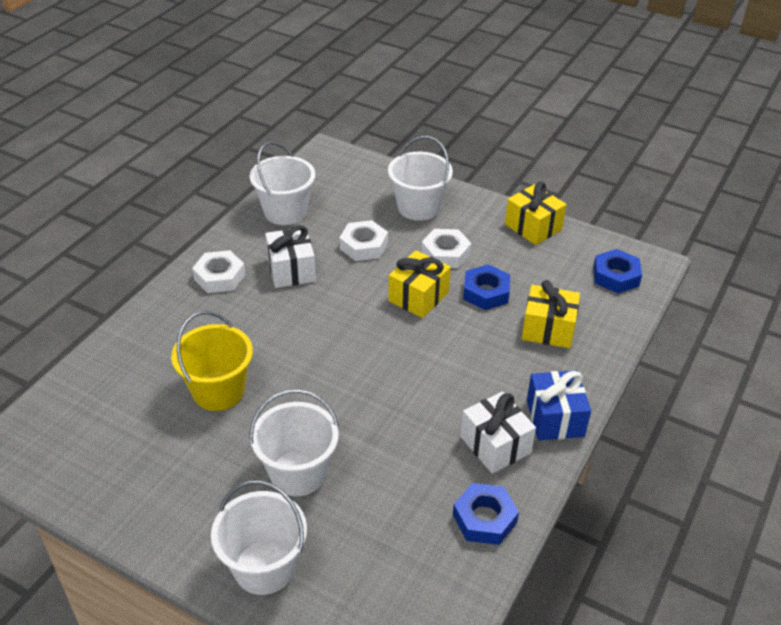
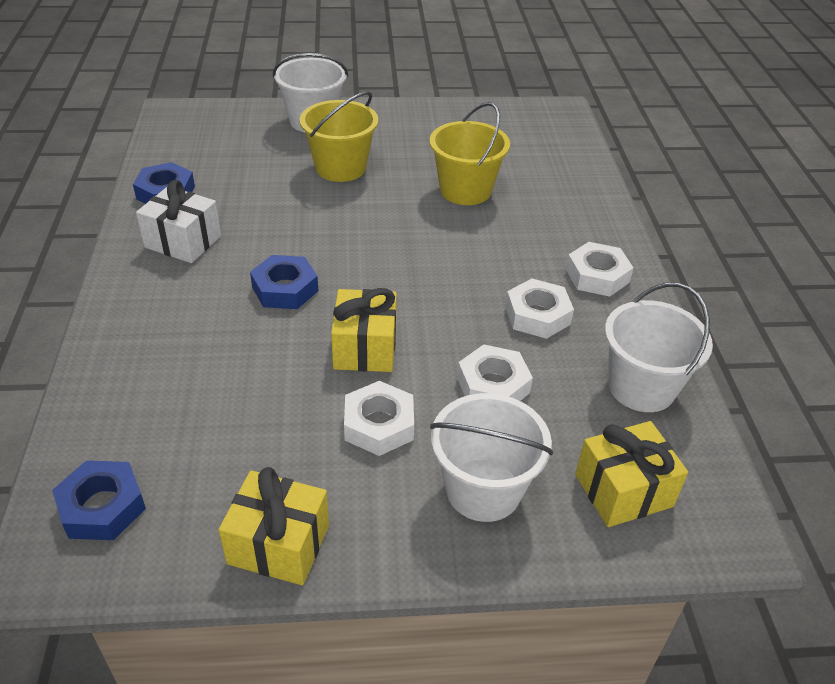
camera: 145 degrees right, 0 degrees up
white bucket [249,389,339,496] -> yellow bucket [300,91,378,182]
white gift [265,225,316,288] -> white nut [505,279,574,339]
blue nut [463,264,510,310] -> blue nut moved to [250,255,318,309]
yellow gift [522,280,580,348] -> yellow gift moved to [575,421,688,527]
blue gift [527,370,591,440] -> none

